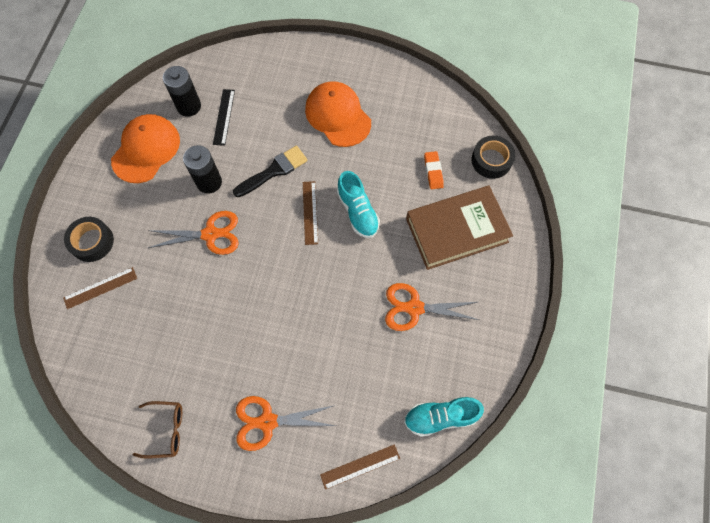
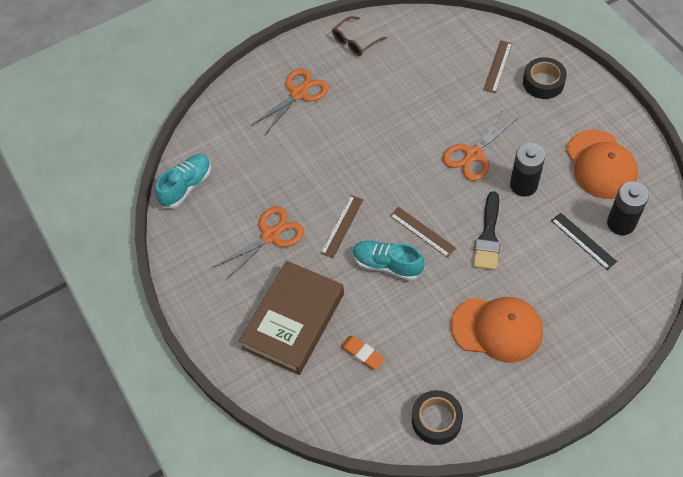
camera: 140 degrees right, 10 degrees down
brown ruler [320,444,400,490] -> brown ruler moved to [320,195,364,258]
black tape [472,136,515,179] -> black tape moved to [412,390,463,445]

